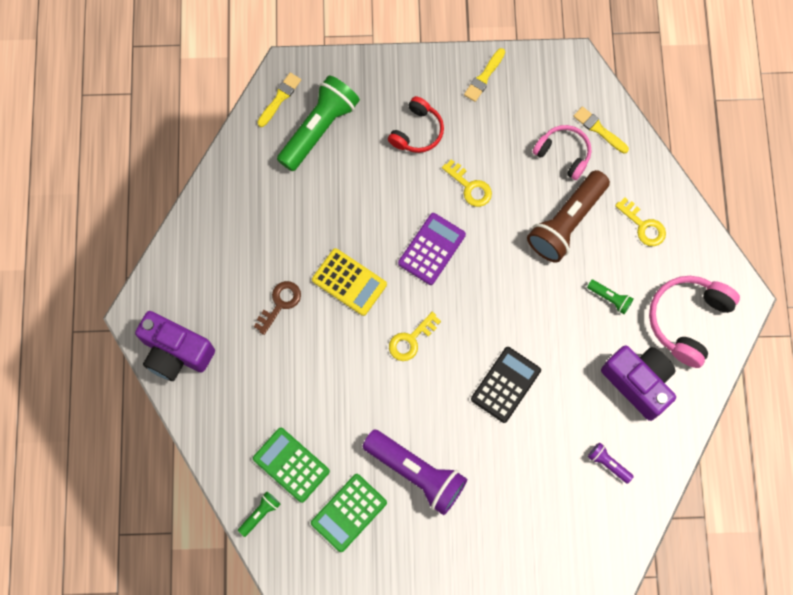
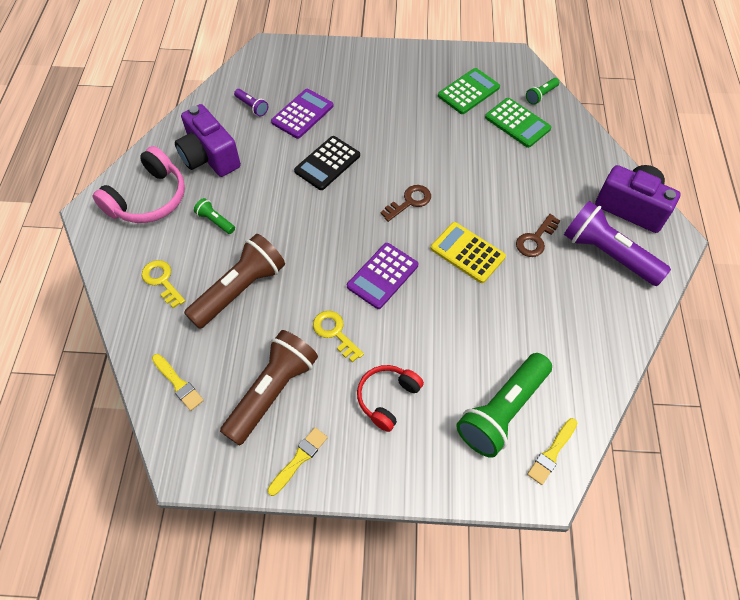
camera: 175 degrees left, 15 degrees down
purple flashlight [362,430,467,515] -> purple flashlight moved to [564,201,671,286]
yellow key [389,312,441,361] -> brown key [380,185,431,222]
pink headphones [533,125,591,180] -> none
none -> brown flashlight [220,330,318,446]
none -> purple calculator [271,89,333,139]

